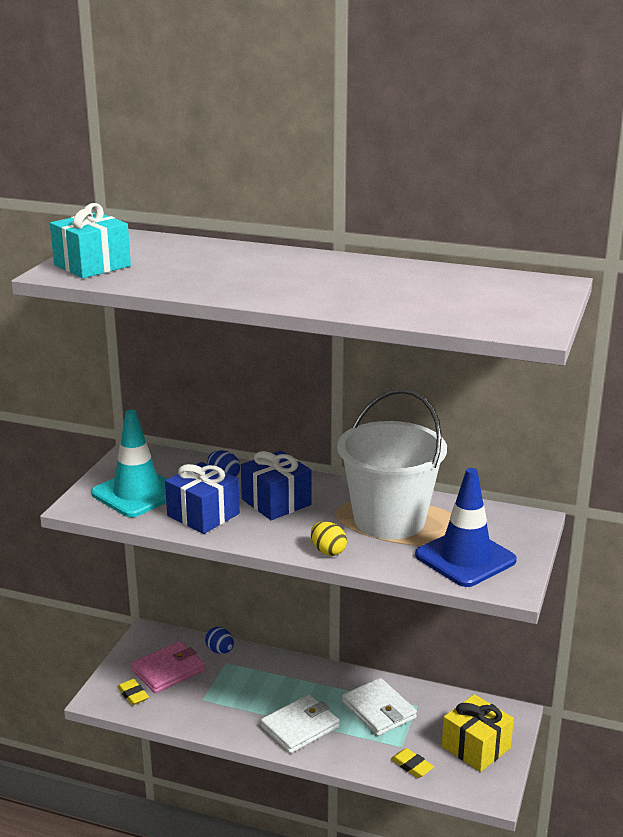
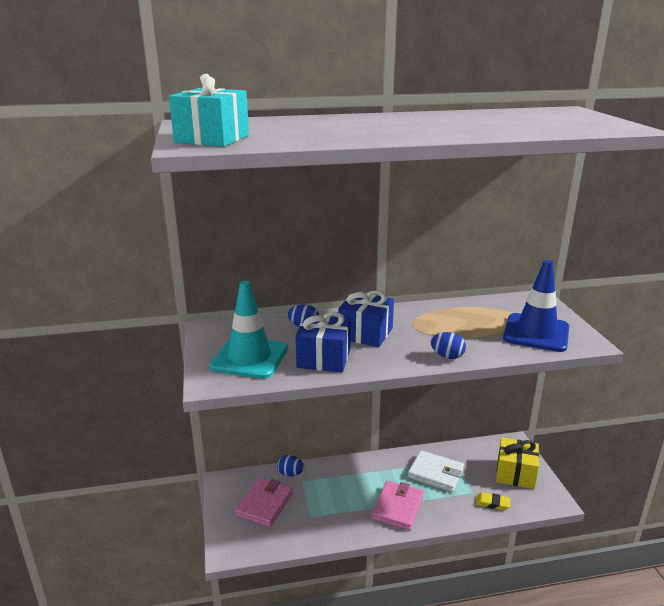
camera: 30 degrees left, 0 degrees up
yellow eraser [117,679,149,705] -> none
white wallet [261,694,339,753] -> pink wallet [371,481,424,530]
yellow egg [311,521,347,556] -> blue egg [431,332,466,359]
white bucket [337,389,447,539] -> none

